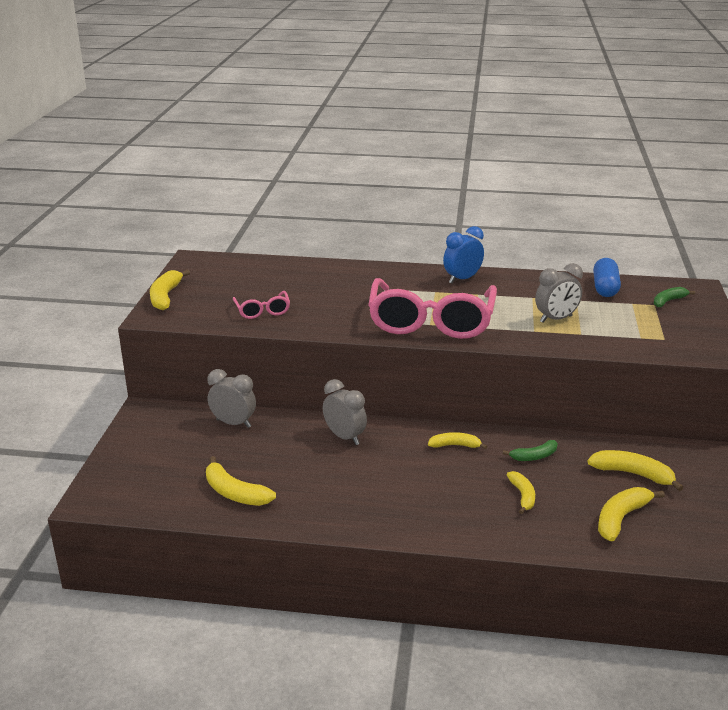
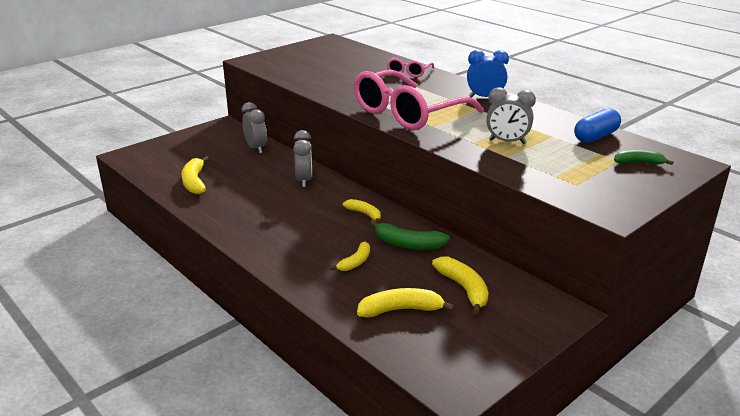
camera: 40 degrees right, 0 degrees up
yellow banana [150,269,190,310] -> none
pink glasses [233,291,290,319] -> pink glasses moved to [387,57,434,77]
green banana [503,440,558,461] -> green banana [370,220,450,250], size x1.53

